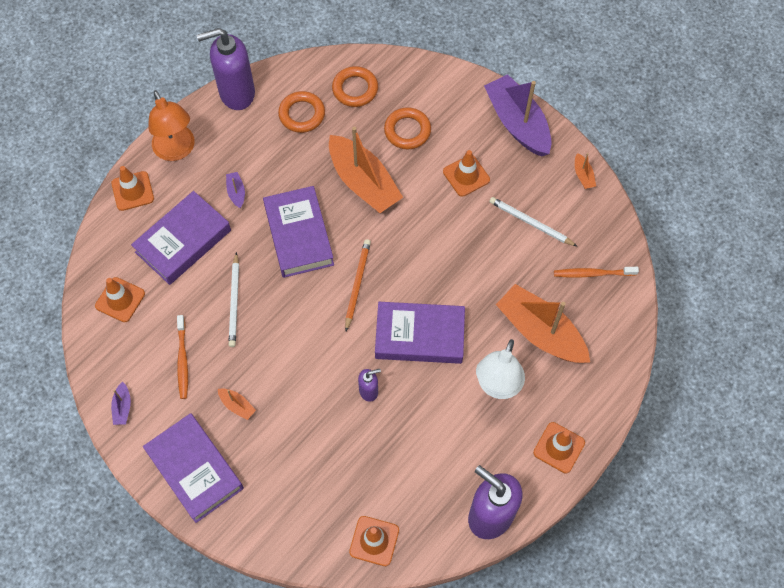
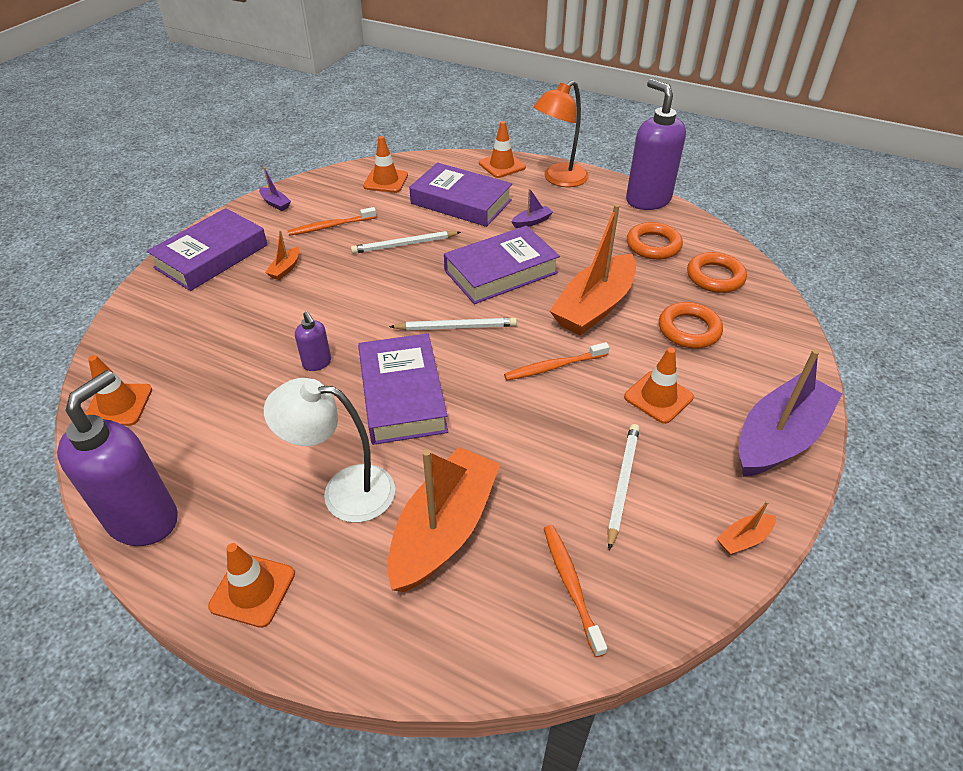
camera: 75 degrees right, 20 degrees down
purple boat [111,381,131,425] -> purple boat turned 120 degrees counterclockwise [259,167,291,211]
orange pencil [345,239,371,331] -> white pencil [389,318,517,331]
none -> orange toothbrush [504,342,610,380]

